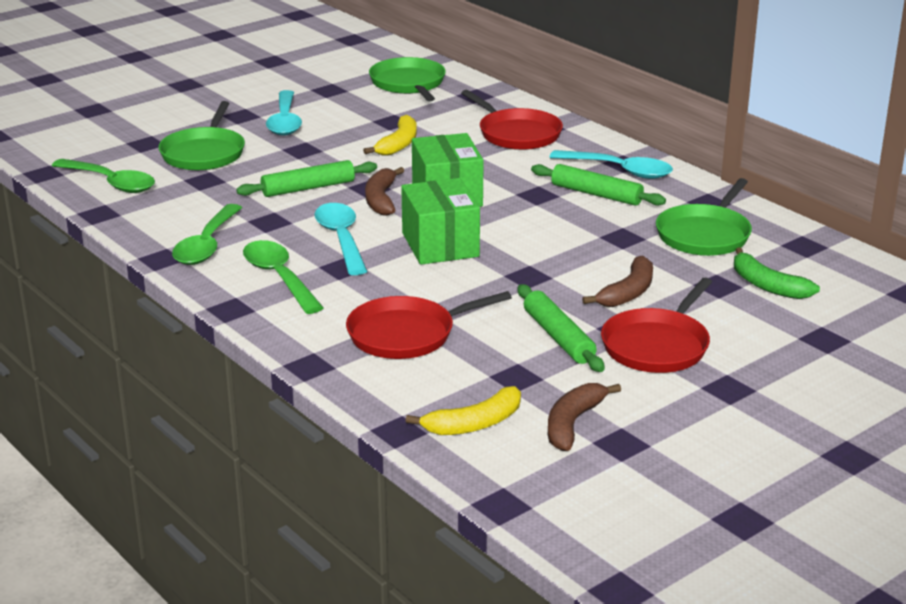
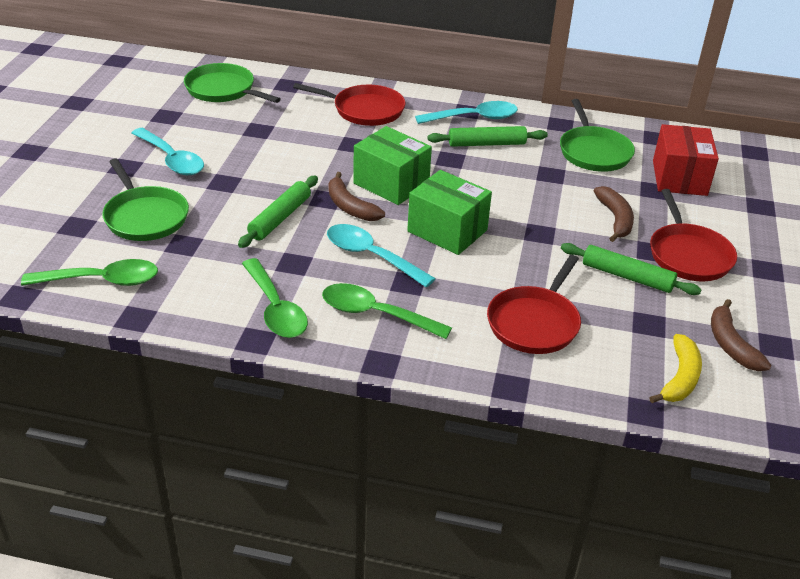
camera: 40 degrees left, 10 degrees up
yellow banana [363,115,417,156] -> none
green banana [734,247,820,299] -> red box [653,124,719,196]

